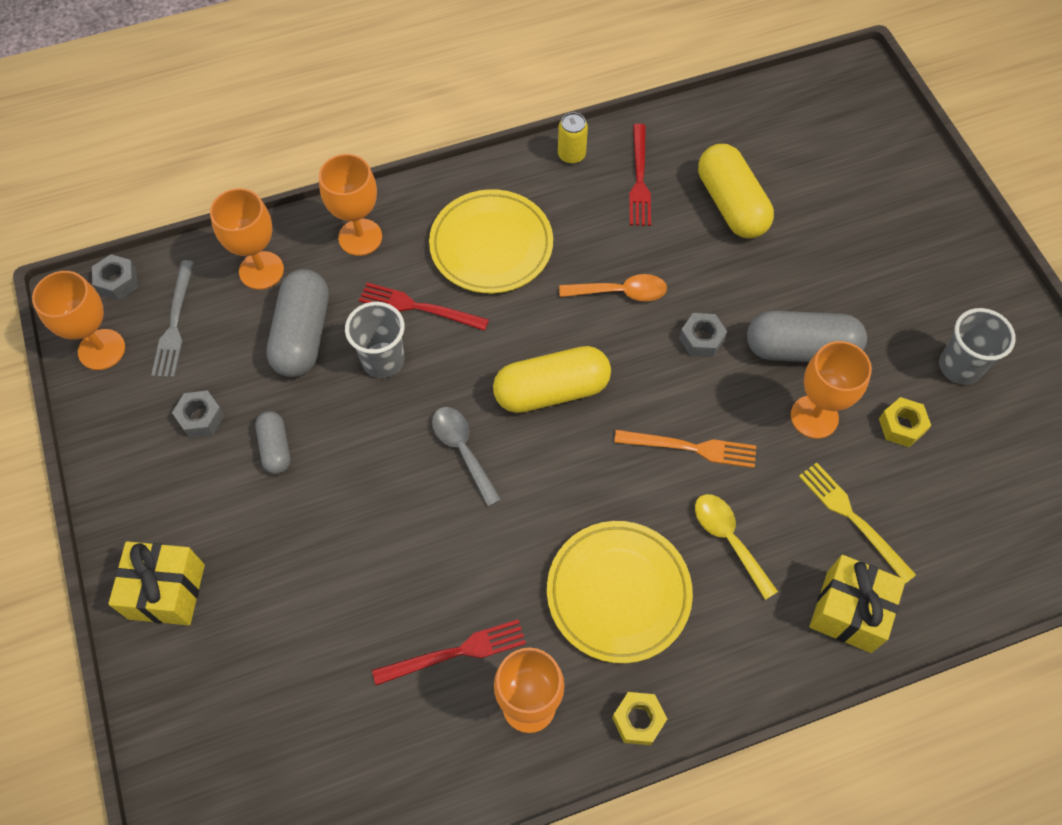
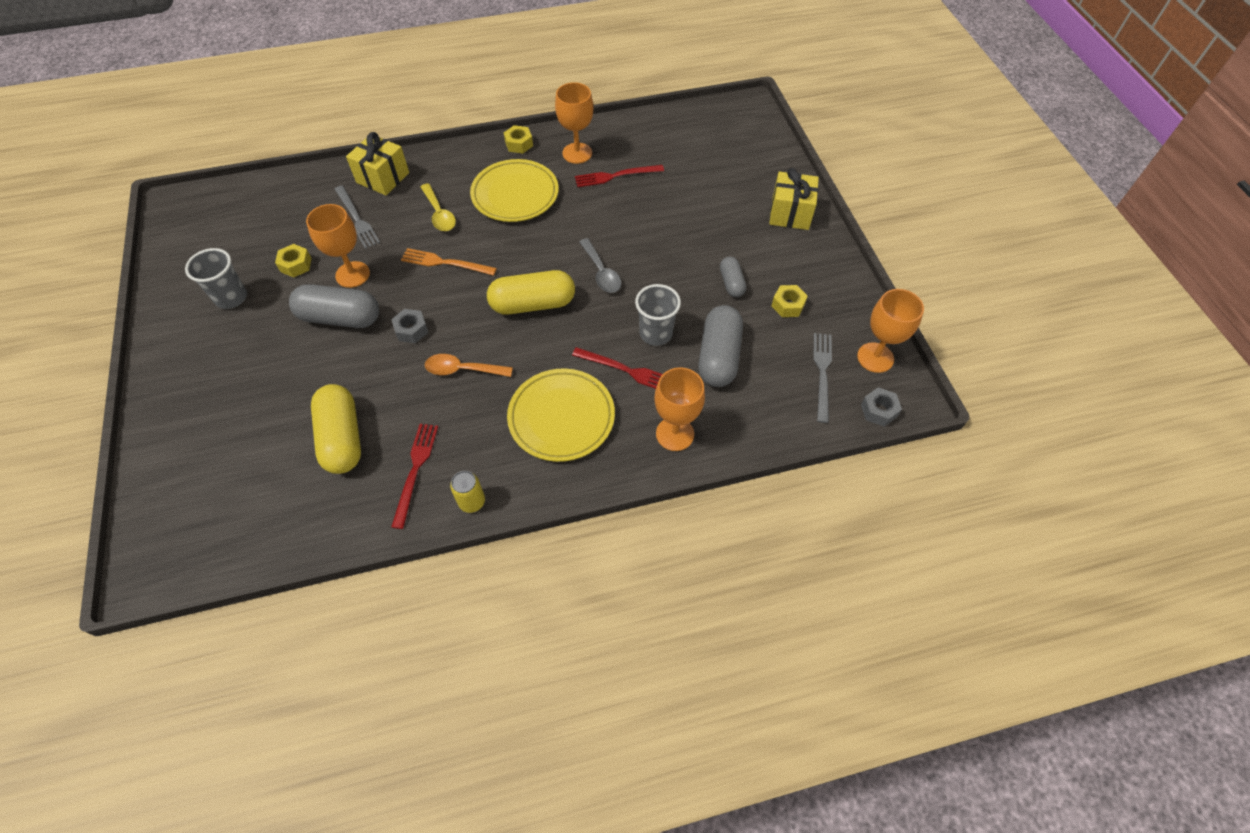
camera: 175 degrees left, 5 degrees down
grey nut [172,390,225,438] -> yellow nut [771,285,808,317]
orange goblet [210,188,284,290] -> none
yellow fork [799,463,916,584] -> grey fork [334,186,380,249]

